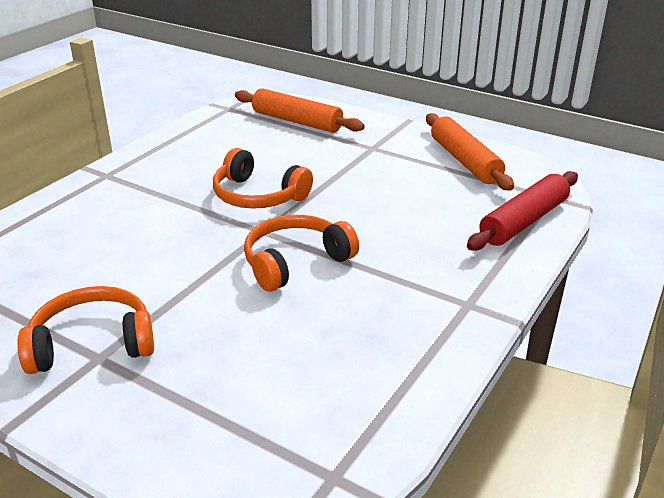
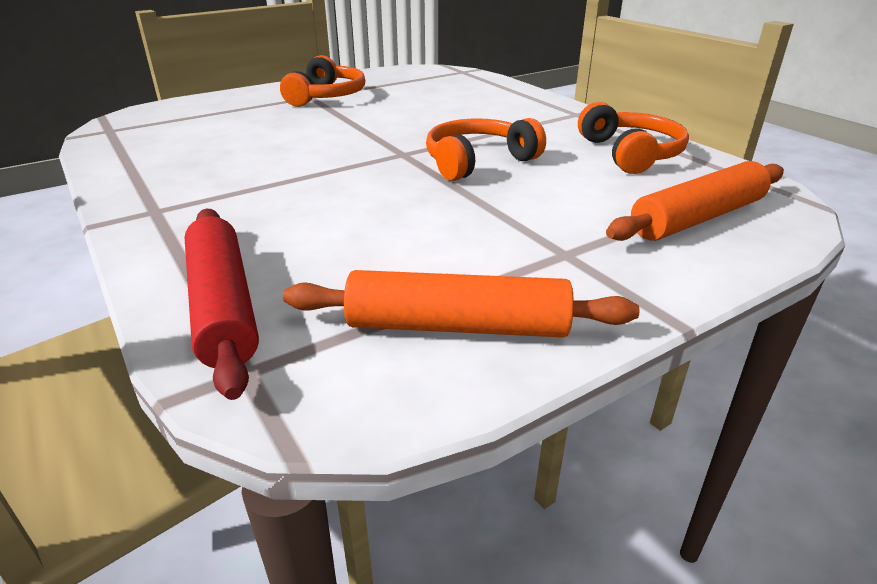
camera: 115 degrees right, 0 degrees up
orange headphones [244,215,359,292] -> orange headphones moved to [578,102,689,174]

